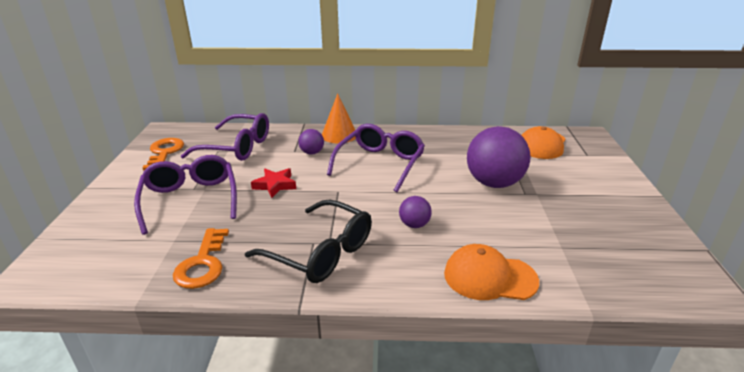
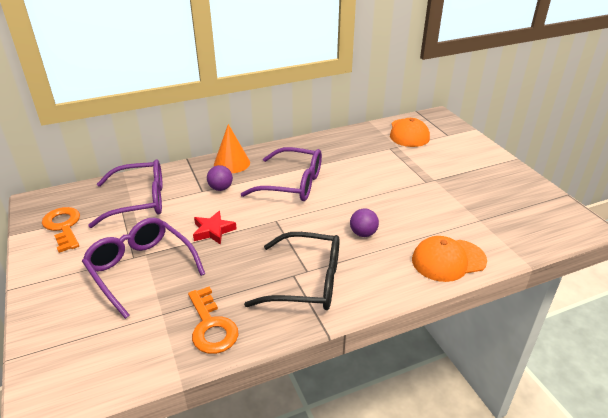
camera: 25 degrees left, 5 degrees up
purple glasses [327,124,425,192] -> purple glasses turned 105 degrees clockwise [241,147,322,201]
purple ball [467,126,531,188] -> none

